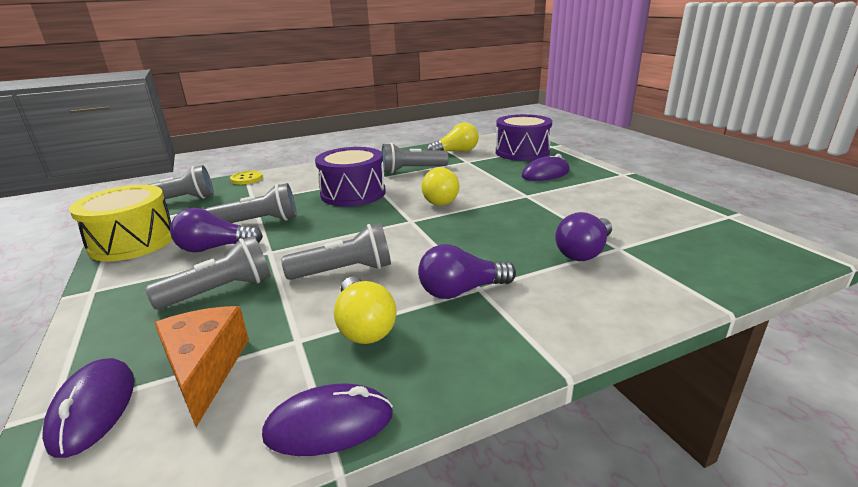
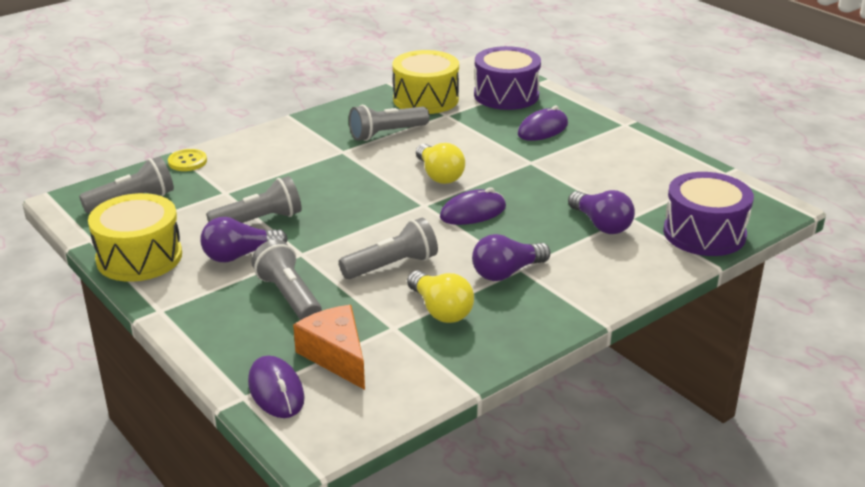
camera: 15 degrees left, 5 degrees up
grey flashlight [145,236,271,309] -> grey flashlight turned 75 degrees counterclockwise [251,239,322,320]
purple mouse [262,383,393,456] -> purple mouse moved to [440,187,506,225]
purple drum [315,147,386,207] -> purple drum moved to [663,172,754,256]
yellow light bulb [427,123,479,152] -> yellow drum [393,50,459,114]
purple light bulb [555,212,612,261] -> purple light bulb turned 60 degrees counterclockwise [568,190,635,234]

